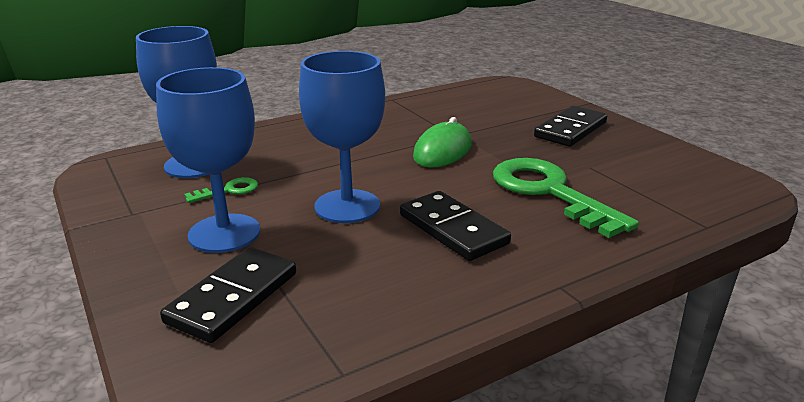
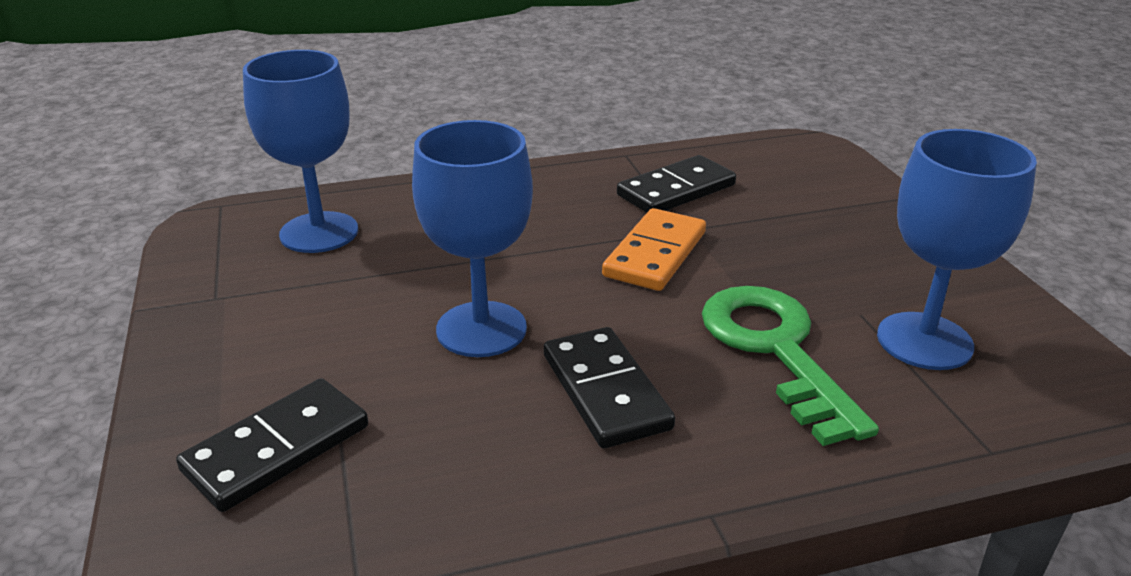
camera: 15 degrees right, 5 degrees up
blue goblet [156,67,260,253] -> blue goblet moved to [877,129,1037,370]
green key [185,177,258,203] -> none
green mouse [413,117,471,168] -> orange domino [602,208,706,291]
black domino [534,106,607,147] -> black domino moved to [617,155,736,213]

